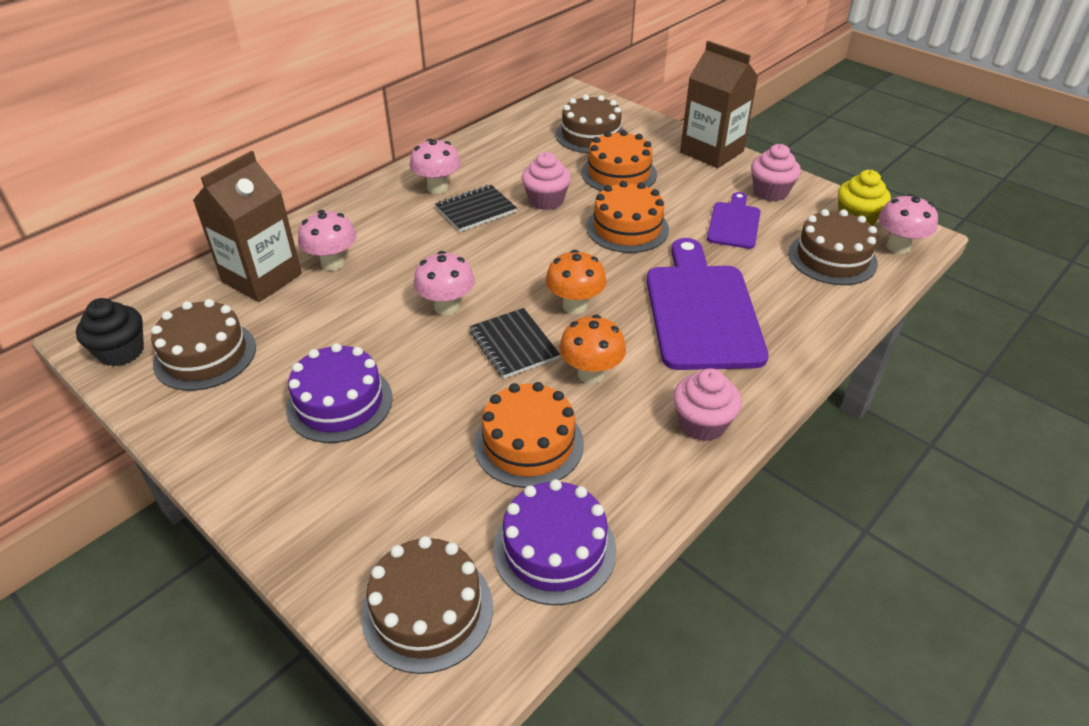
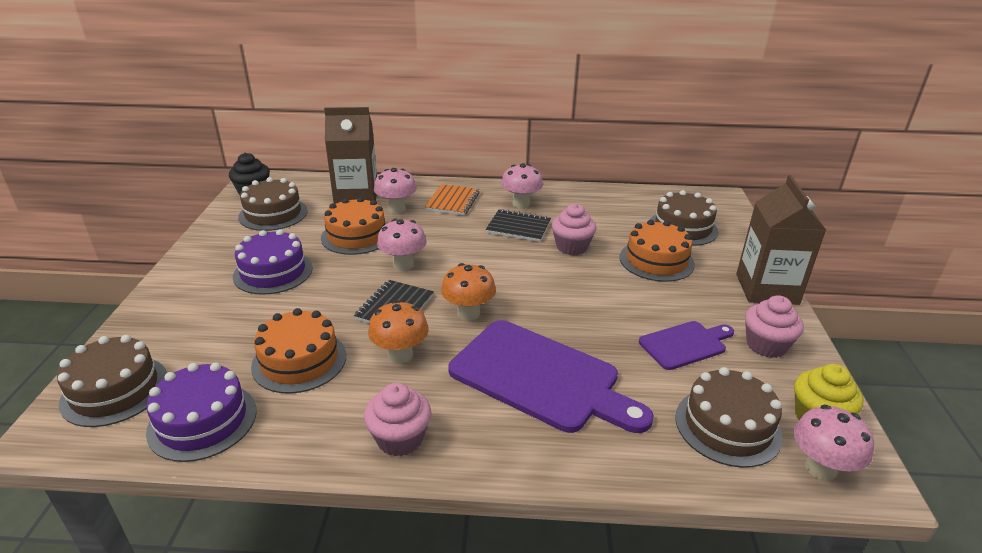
camera: 50 degrees right, 10 degrees down
orange cake [586,181,669,253] -> orange cake moved to [321,197,386,255]
purple cutting board [646,238,768,370] -> purple cutting board turned 75 degrees clockwise [448,320,654,433]
none -> orange notebook [425,184,480,215]

